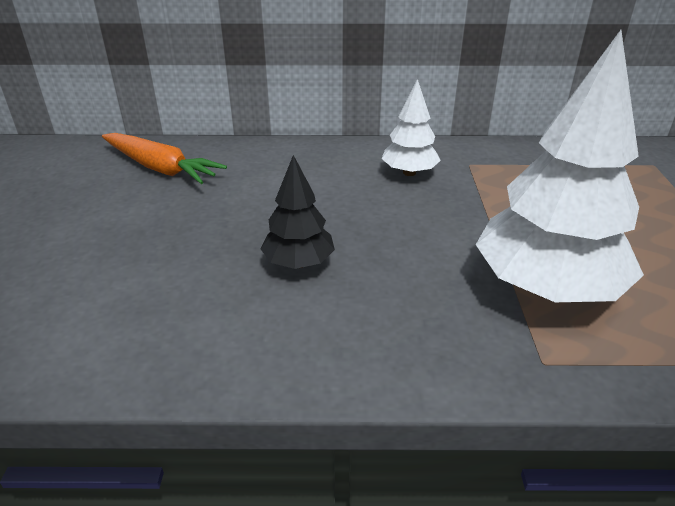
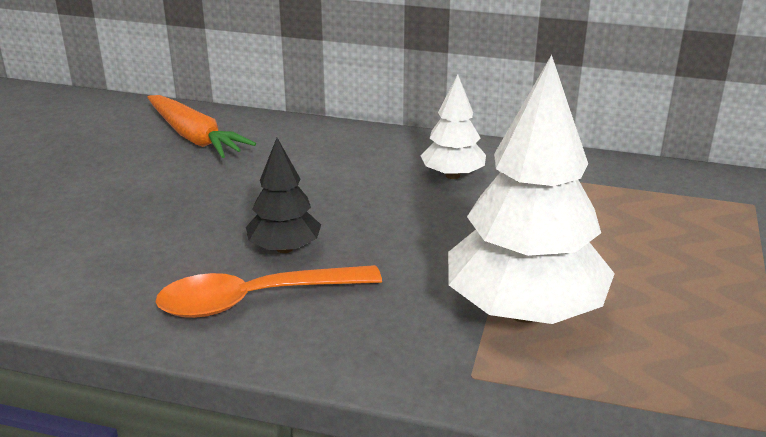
camera: 15 degrees right, 5 degrees down
none -> orange spoon [155,265,382,318]

